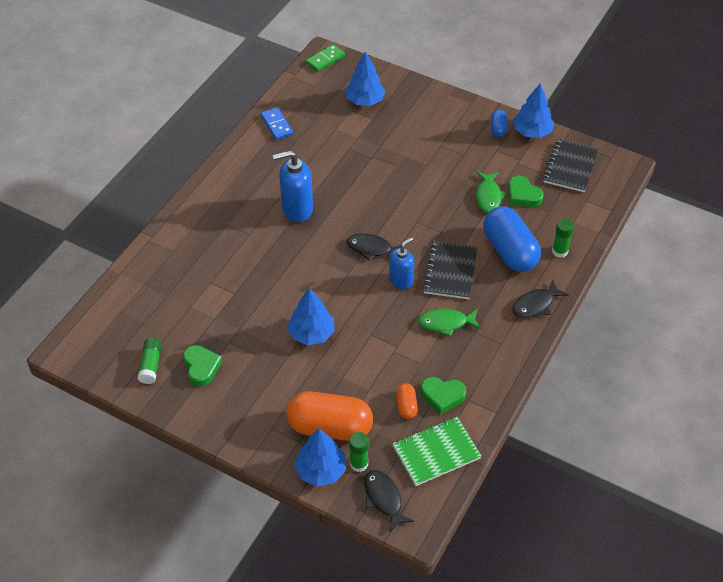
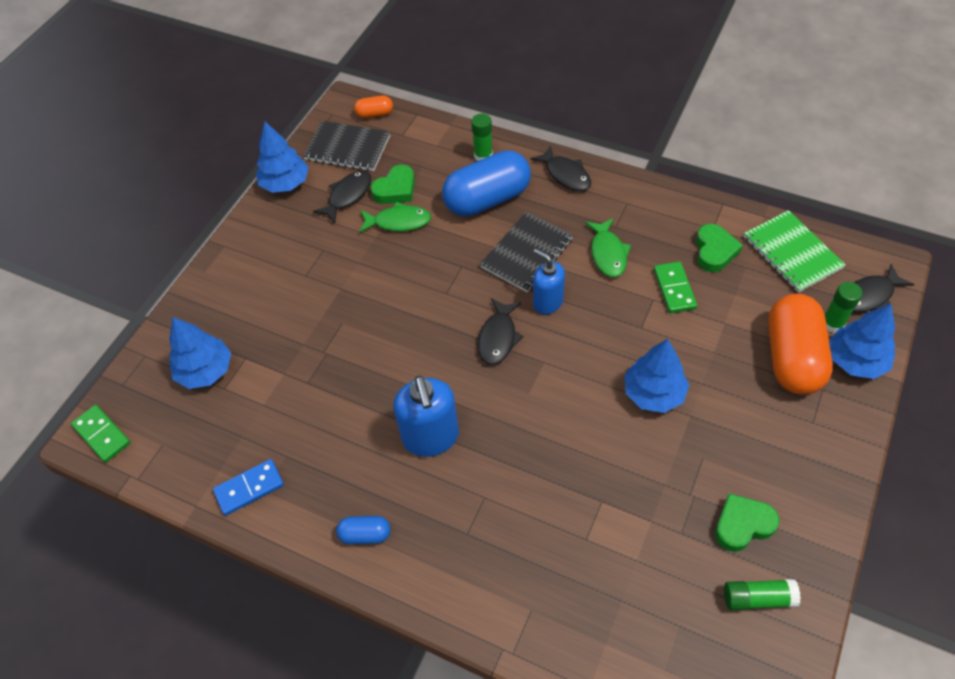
camera: 90 degrees left, 5 degrees up
orange capsule [396,383,418,419] -> orange capsule moved to [354,95,393,118]
black notebook [423,241,477,299] -> black notebook turned 60 degrees counterclockwise [480,212,573,292]
blue capsule [491,110,507,137] -> blue capsule moved to [336,516,390,544]
none -> black fish [313,171,371,223]
none -> green domino [654,262,697,313]

